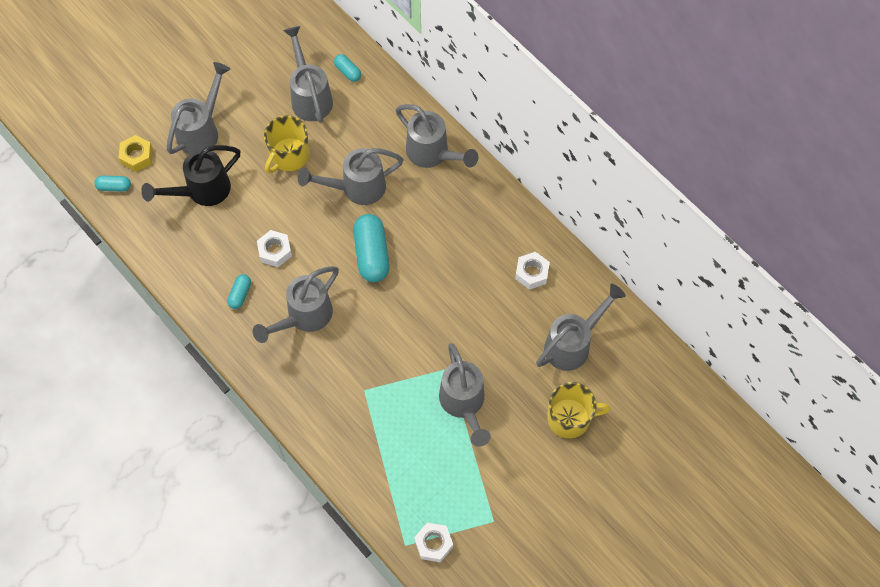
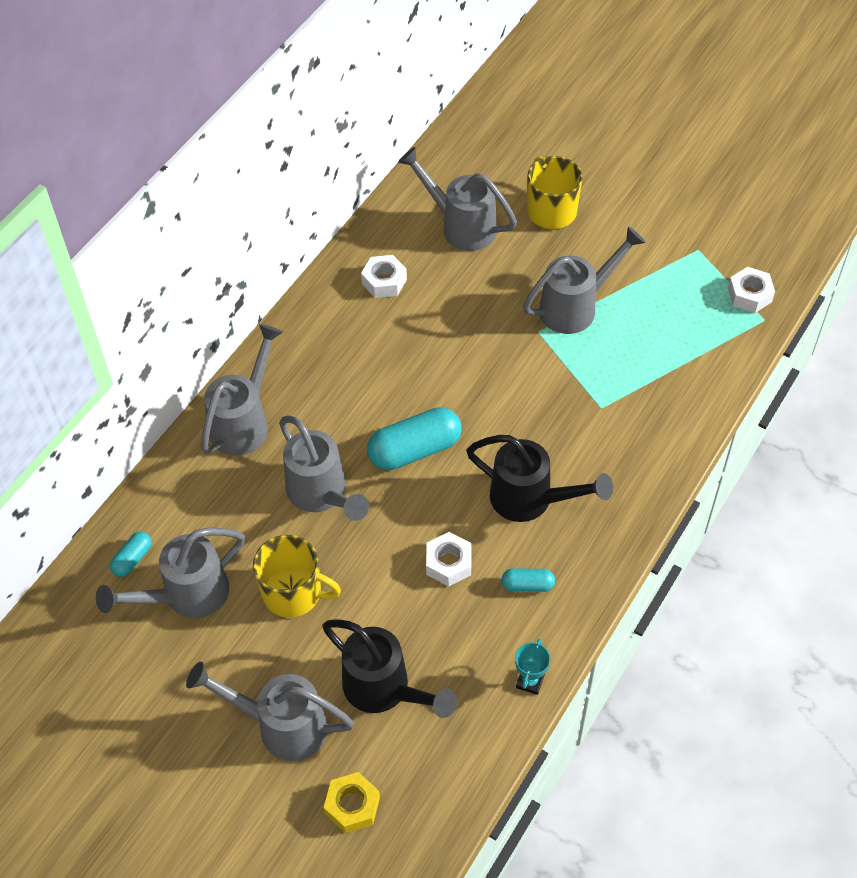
camera: 105 degrees left, 10 degrees down
turquoise capsule [94,176,131,192] -> none
grey watering can [253,266,339,343] -> black watering can [466,435,613,522]
none -> turquoise trophy [515,639,550,695]

